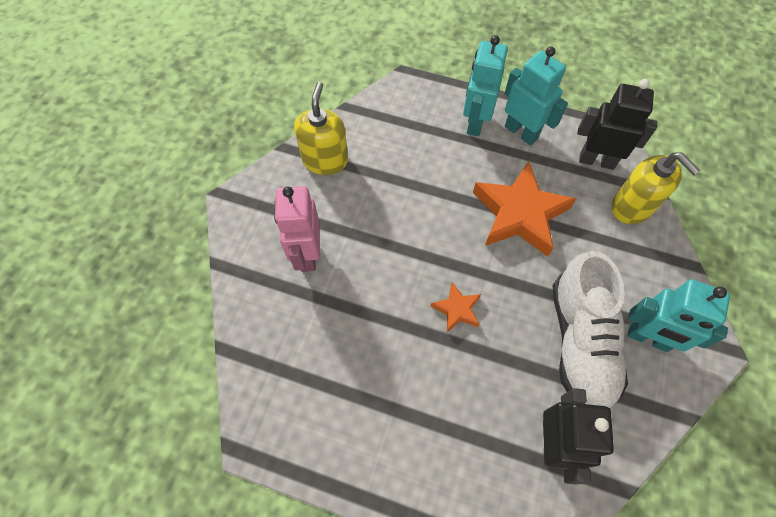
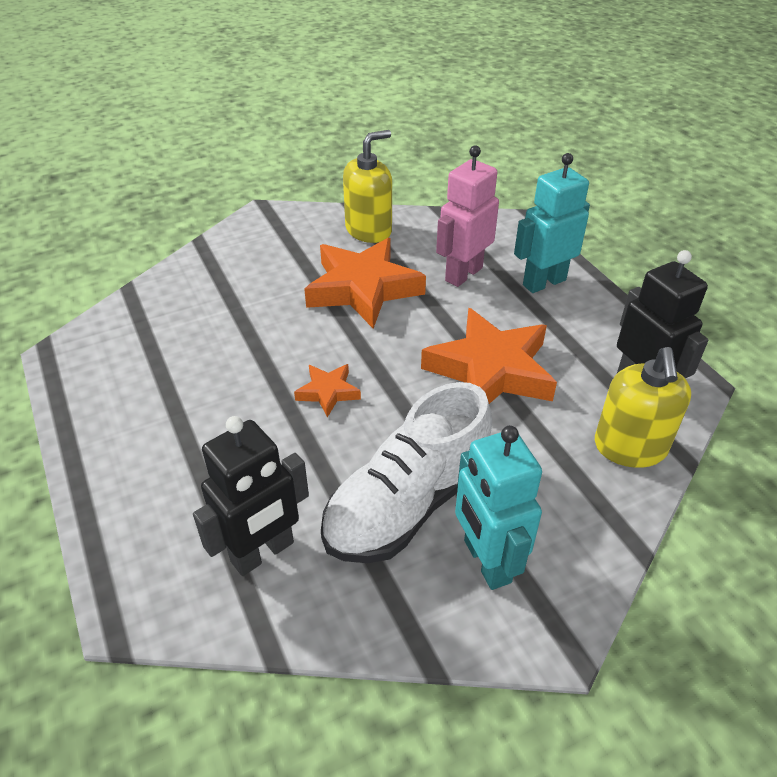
camera: 45 degrees right, 20 degrees down
pink robot [274,186,320,272] -> pink robot moved to [436,145,499,287]
turquoise robot [504,47,568,145] -> none
none -> orange star [304,238,426,329]

